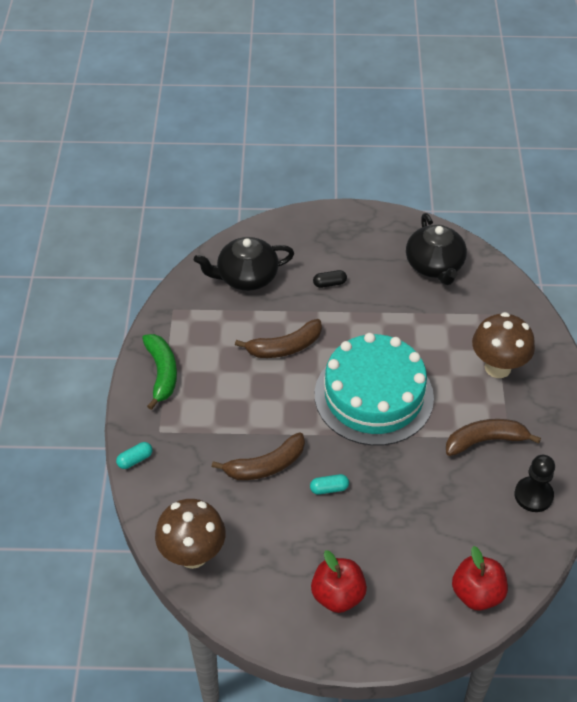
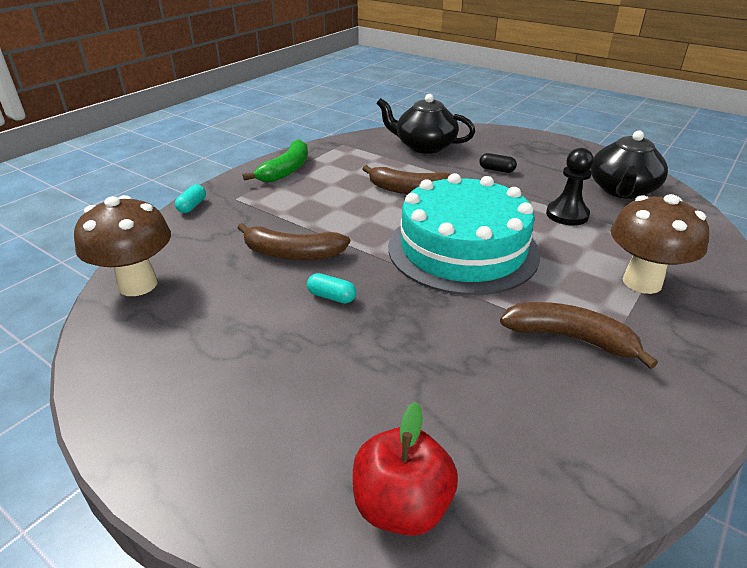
camera: 35 degrees right, 15 degrees down
turquoise capsule [116,442,152,469] -> turquoise capsule turned 75 degrees counterclockwise [175,184,206,213]
red apple [311,550,367,613] -> none
black pawn [514,455,555,512] -> black pawn moved to [546,148,594,226]

